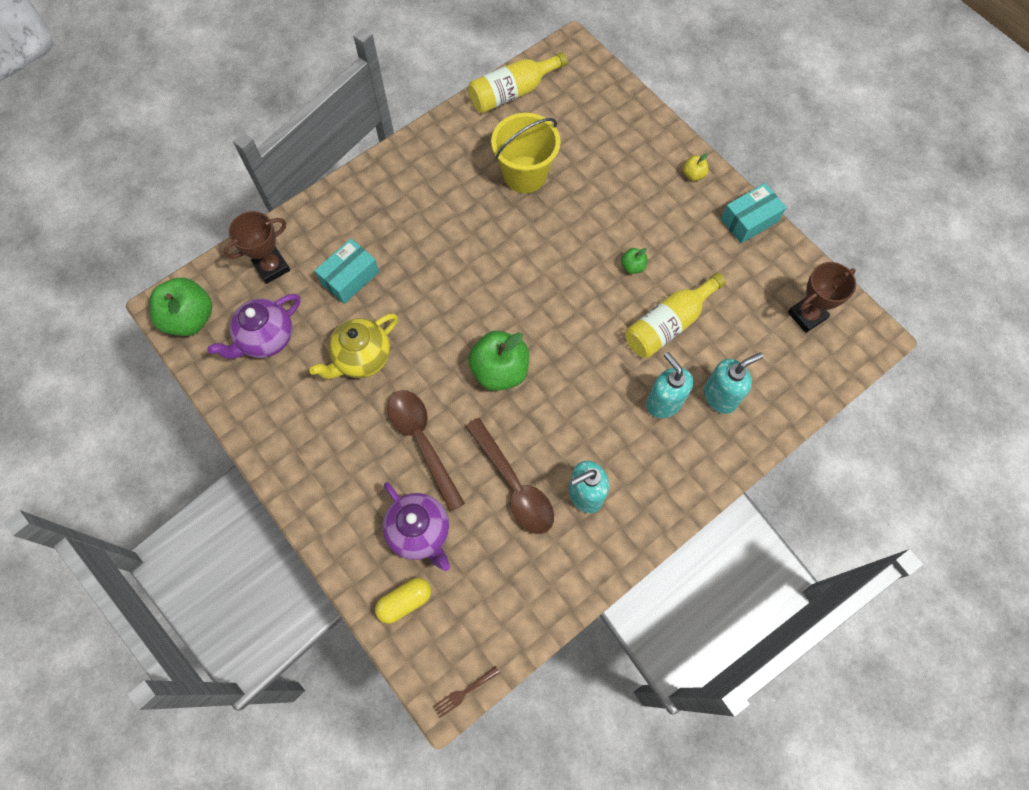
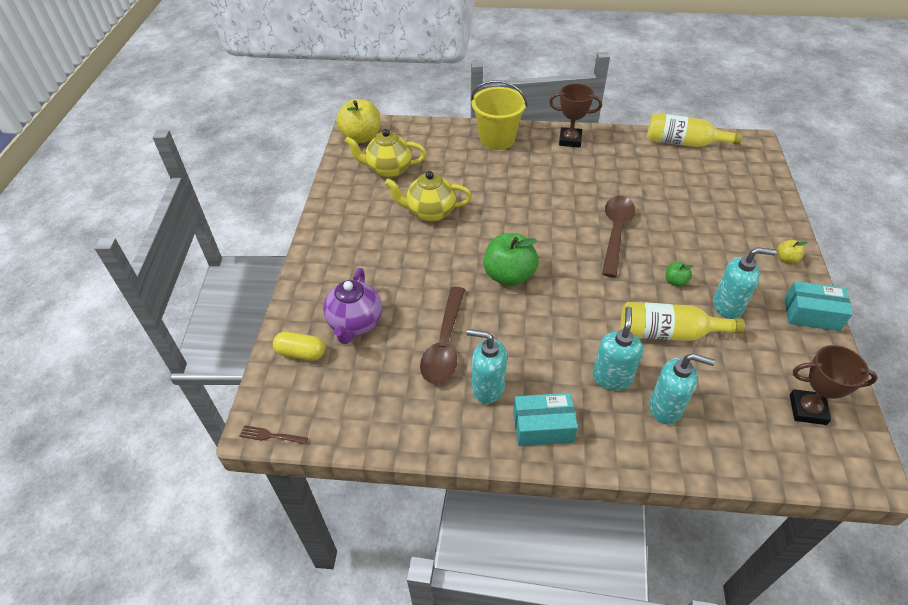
camera: 45 degrees right, 20 degrees down
green apple [149,278,212,336] -> yellow apple [336,99,380,143]
purple teapot [207,294,300,359] -> yellow teapot [345,129,427,178]
brown trophy [223,211,290,284] -> brown trophy moved to [549,84,602,147]
turquoise box [315,239,379,304] -> turquoise box moved to [513,393,578,446]
brown spoon [387,390,465,512] -> brown spoon moved to [602,196,635,277]
yellow bucket [491,113,561,193] -> yellow bucket moved to [471,80,527,150]
none -> turquoise soap dispenser [713,247,777,319]

